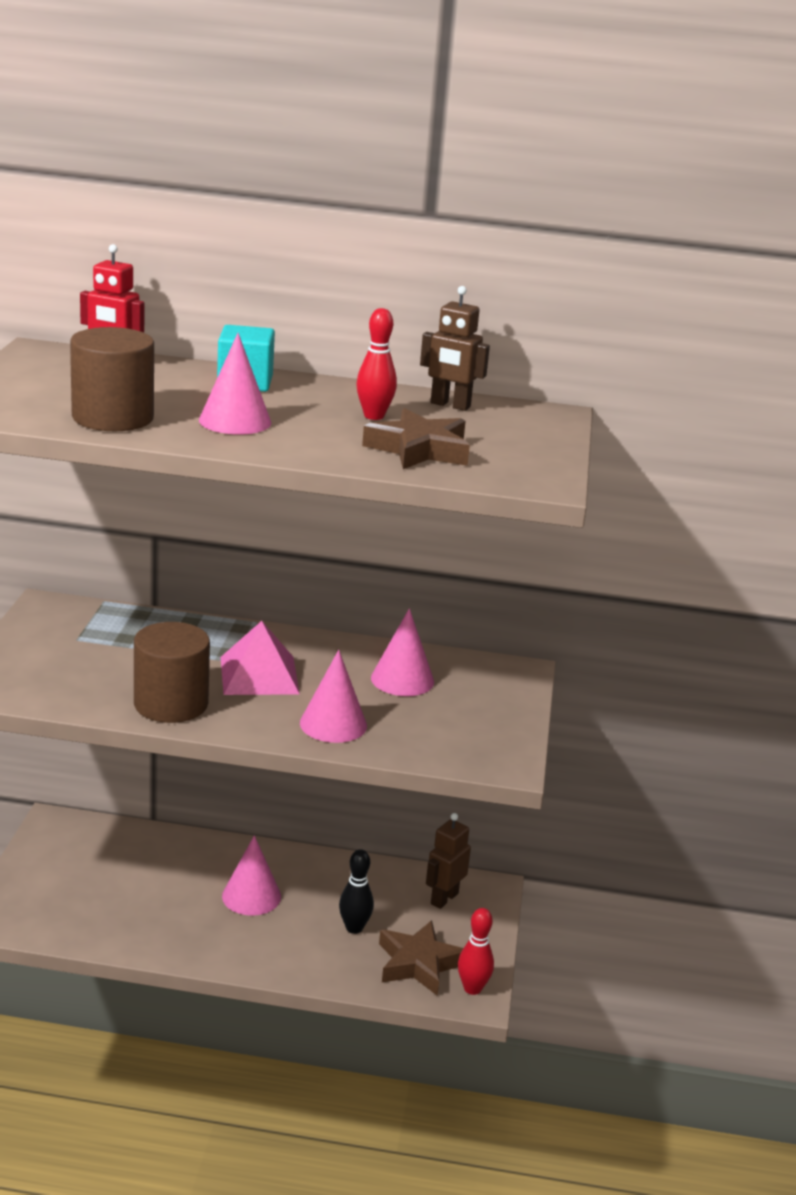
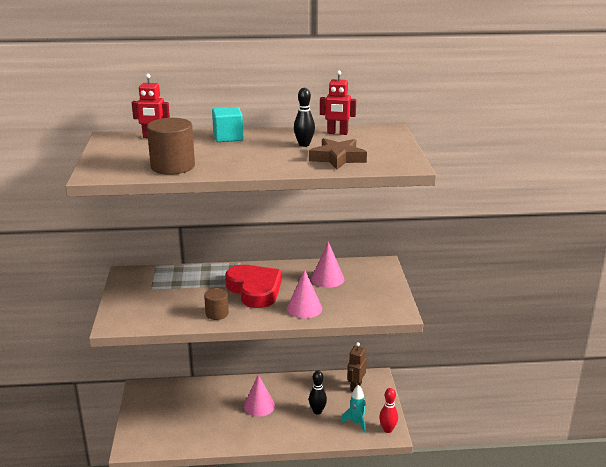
camera: 10 degrees left, 0 degrees up
brown cylinder [134,622,210,723] -> brown cylinder [204,288,229,320], size x0.58
pink cone [199,333,271,435] -> none
pink pyramid [221,621,300,695] -> red heart [225,265,282,308]
red bowling pin [356,308,397,420] -> black bowling pin [294,88,315,147]
brown star [379,920,463,996] -> turquoise rocket [341,385,366,433]
brown robot [420,286,490,411] -> red robot [320,70,356,135]

